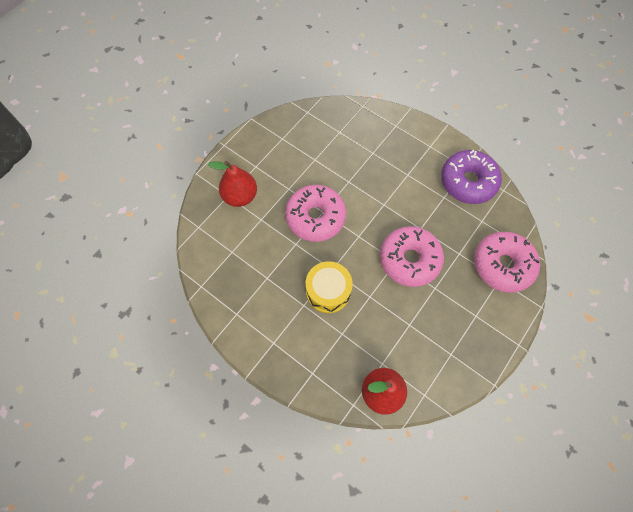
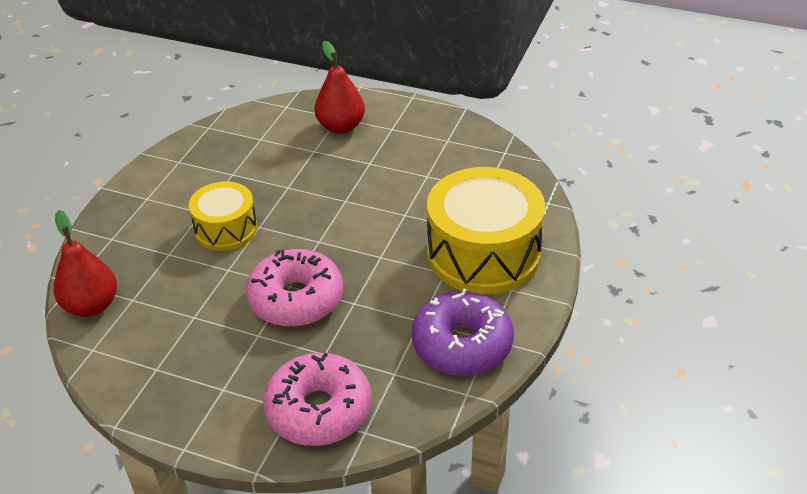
camera: 75 degrees right, 25 degrees down
pink donut [285,185,346,242] -> none
none -> yellow drum [427,167,545,295]

